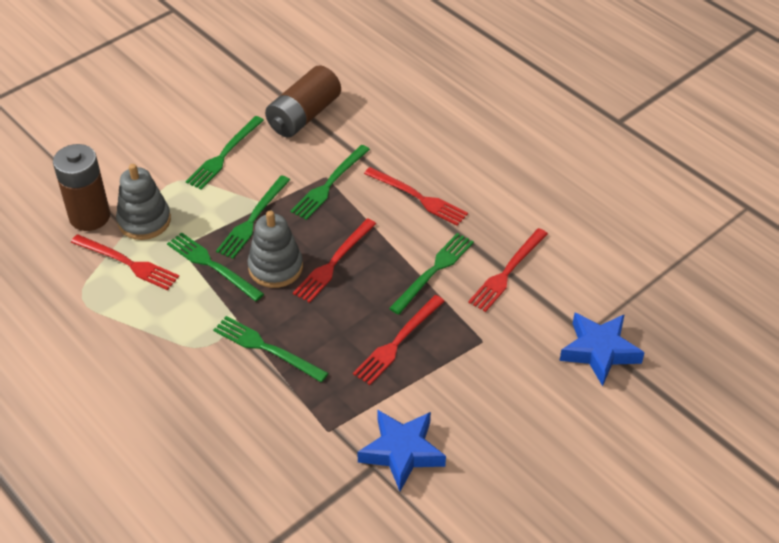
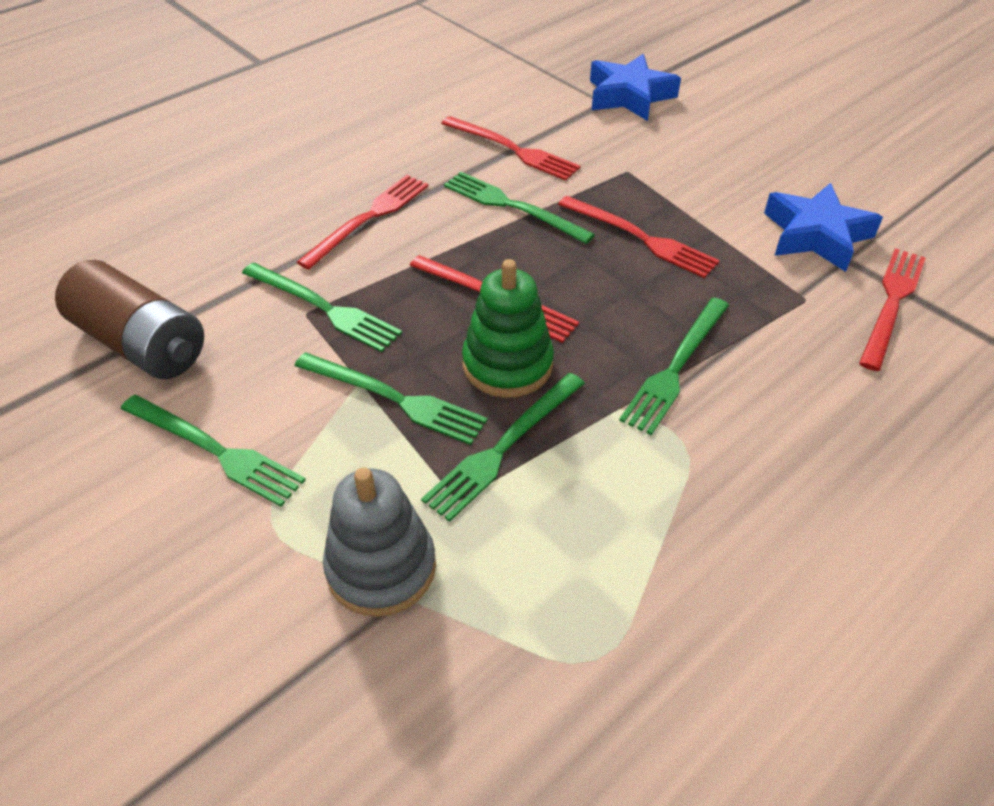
camera: 90 degrees left, 0 degrees up
brown battery [53,144,110,231] -> none
red fork [71,234,179,290] -> red fork moved to [859,248,926,371]
grey stacking toy [247,211,303,288] -> green stacking toy [462,259,554,397]

